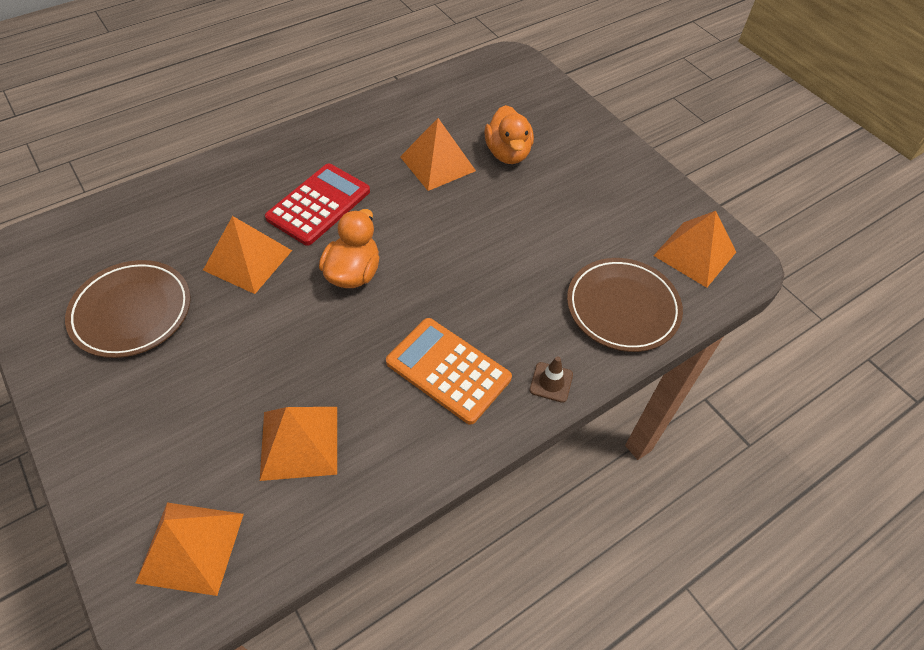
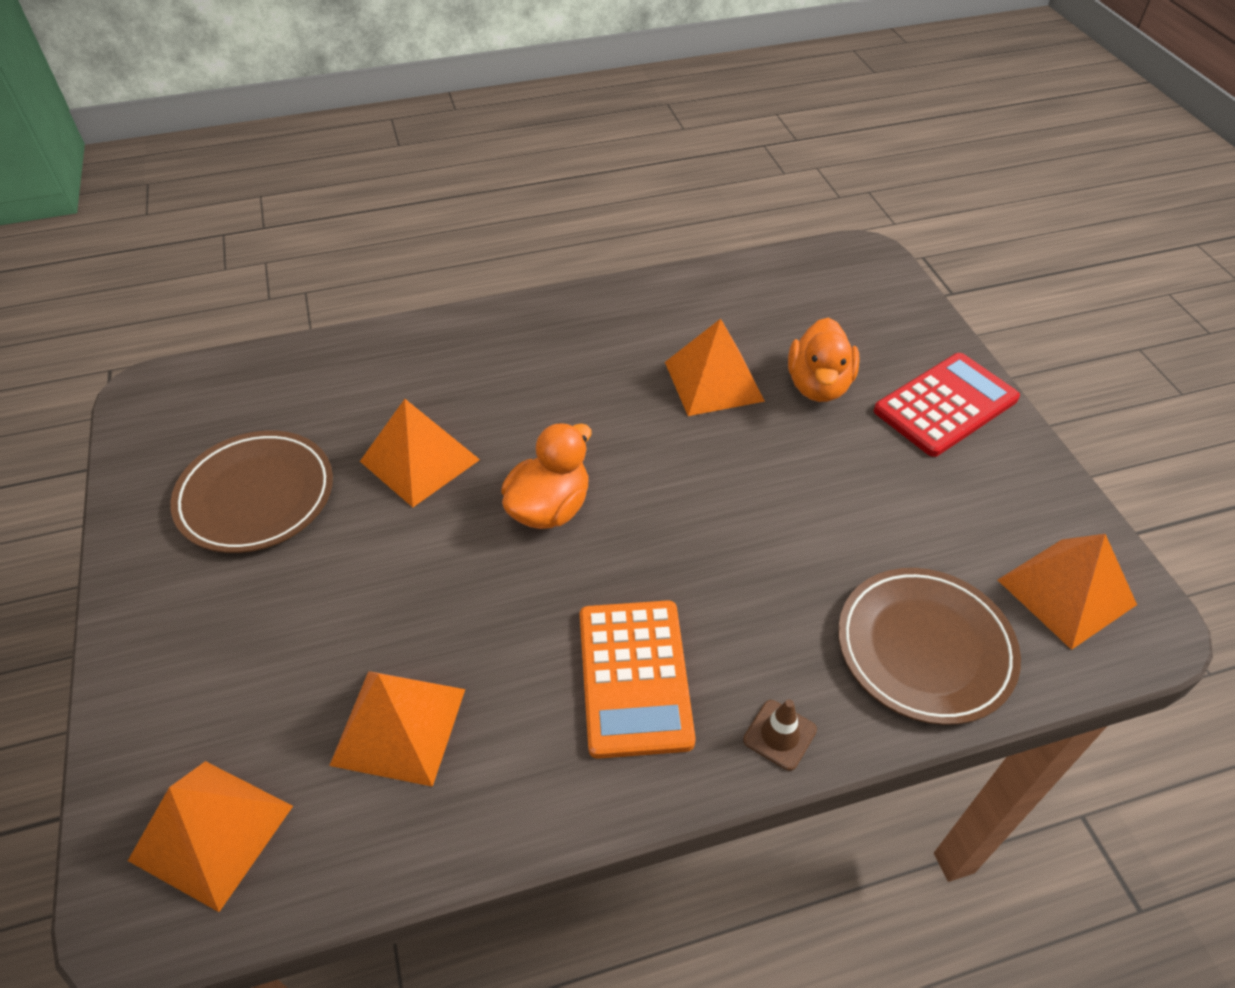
camera: 20 degrees right, 5 degrees down
red calculator [265,164,370,246] -> red calculator moved to [874,353,1020,457]
orange calculator [386,318,512,425] -> orange calculator turned 150 degrees counterclockwise [580,600,696,759]

